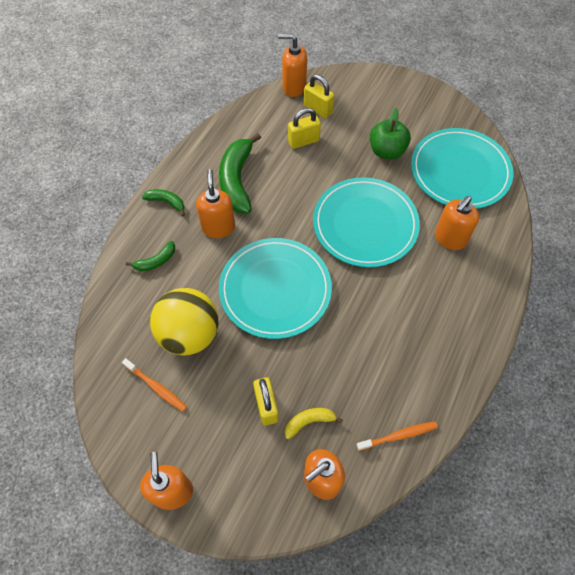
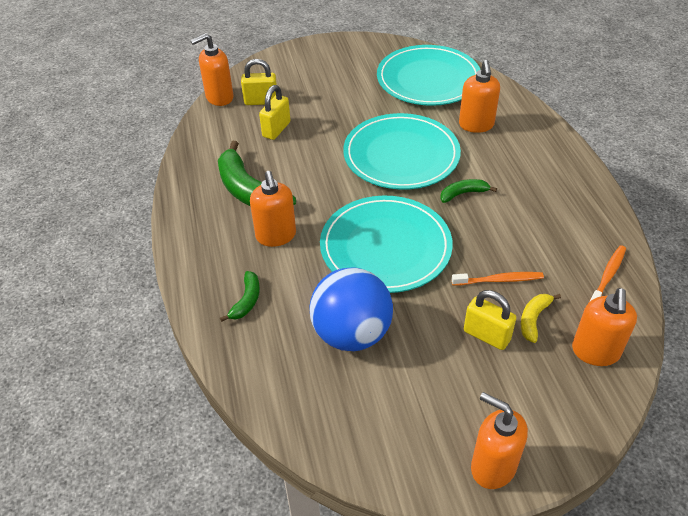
camera: 40 degrees left, 15 degrees down
orange toothbrush [122,358,187,412] -> orange toothbrush moved to [451,272,544,286]
green banana [142,189,185,216] -> green banana moved to [440,179,497,203]
yellow ball [150,288,218,356] -> blue ball [309,267,393,351]
orange soap dispenser [196,169,235,238] -> orange soap dispenser turned 150 degrees counterclockwise [250,171,296,247]
green apple [370,108,411,159] -> none

